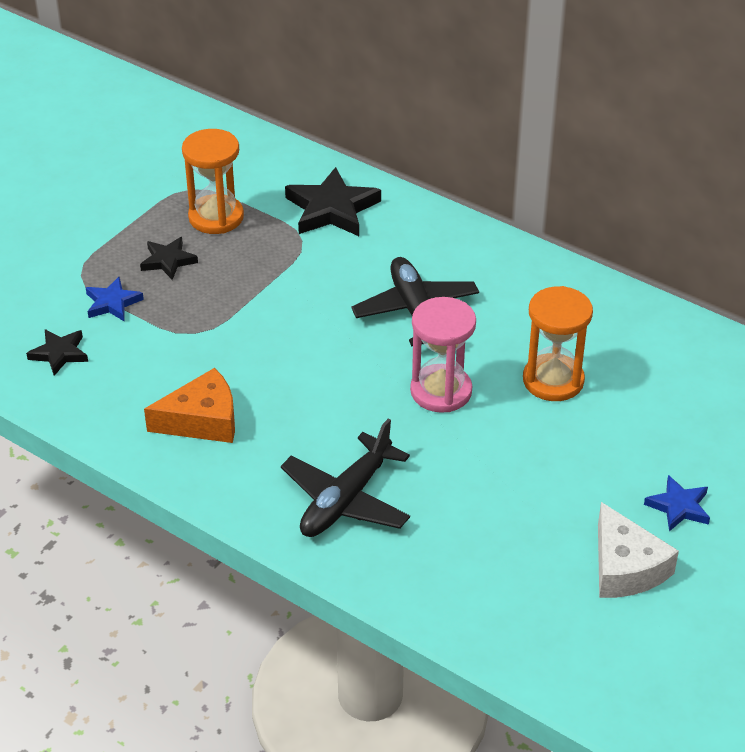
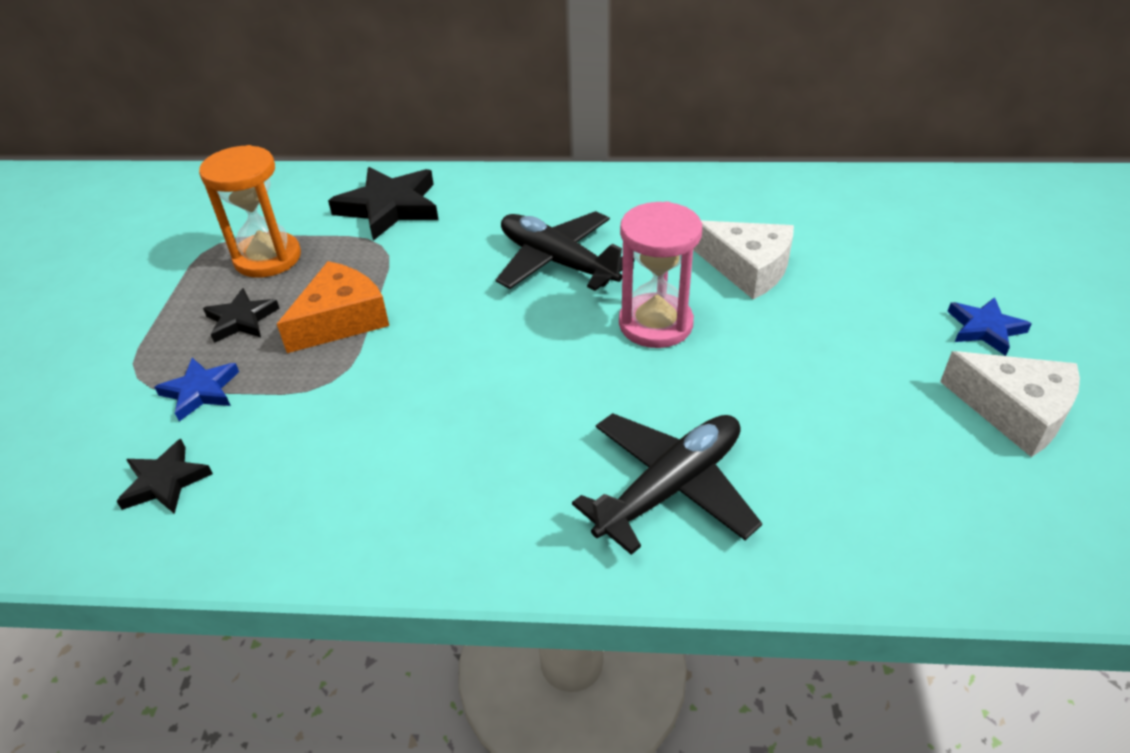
camera: 30 degrees left, 0 degrees up
orange cheese [144,368,235,443] -> orange cheese moved to [277,261,389,353]
black plane [281,419,410,537] -> black plane turned 135 degrees counterclockwise [572,413,762,555]
orange hourglass [523,286,593,401] -> white cheese [693,221,794,300]

